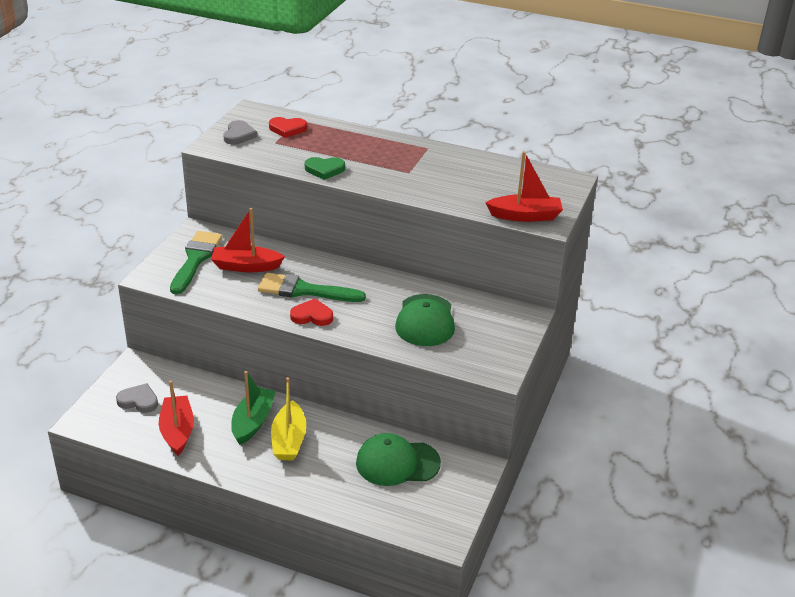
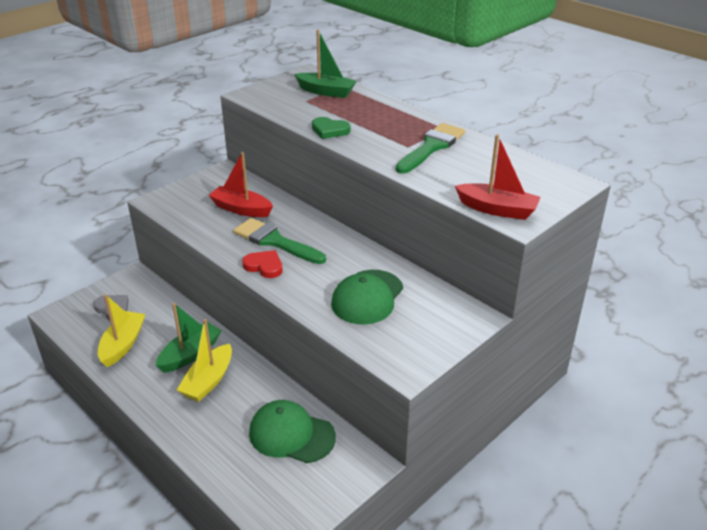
camera: 25 degrees right, 0 degrees up
red boat [159,380,194,456] -> yellow boat [98,295,146,367]
green brush [170,231,222,294] -> green brush moved to [396,123,465,174]
grey heart [224,120,257,144] -> none
red heart [269,117,307,138] -> green boat [294,30,357,98]

